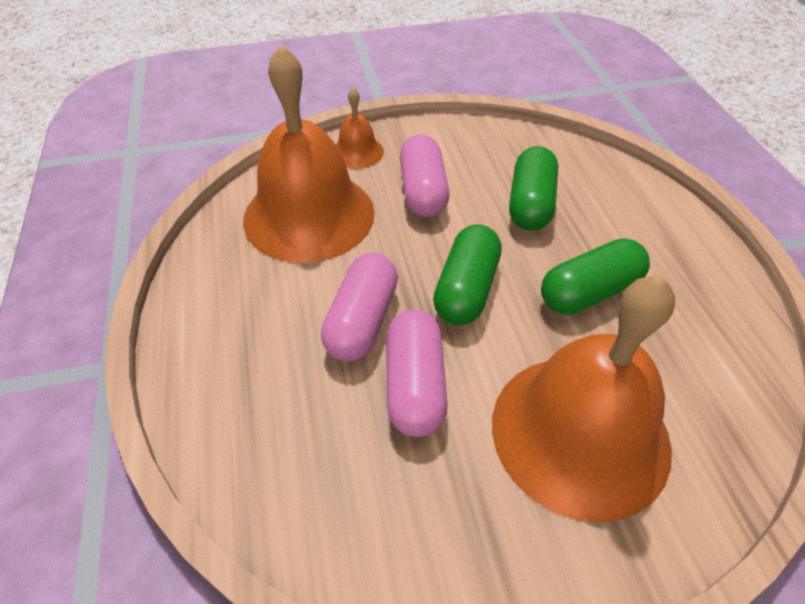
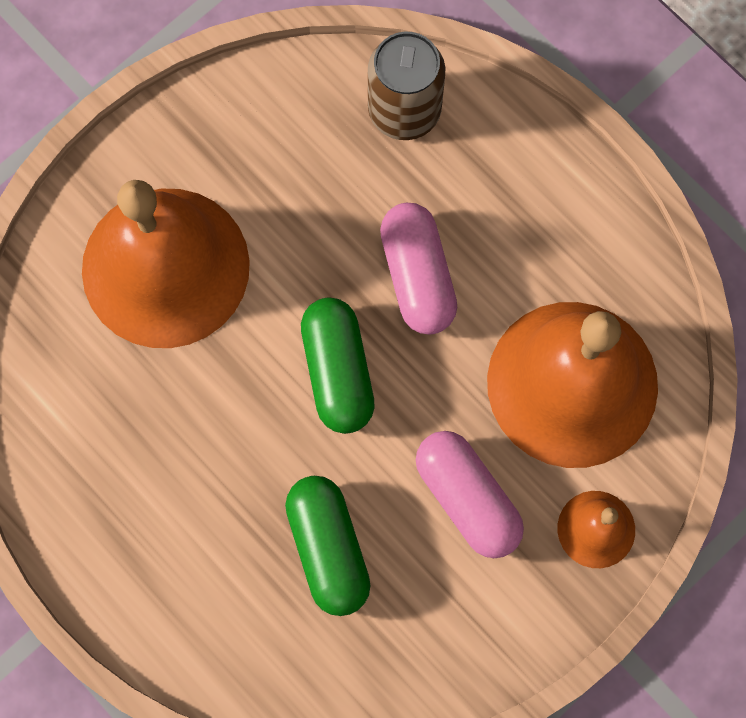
camera: 150 degrees right, 25 degrees up
pink capsule [386,309,448,437] -> none
green capsule [541,238,650,315] -> none
none -> brown can [368,31,445,140]

